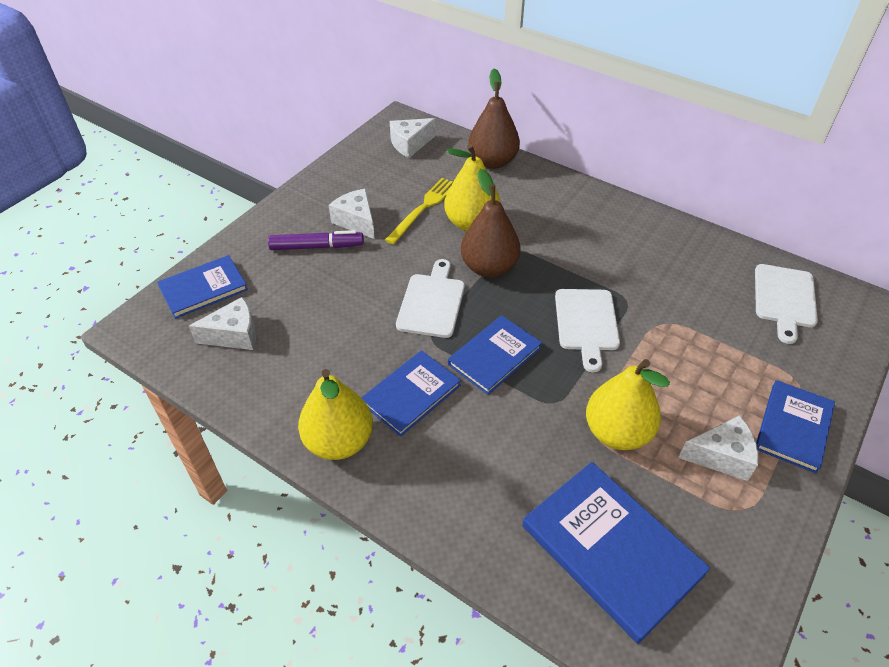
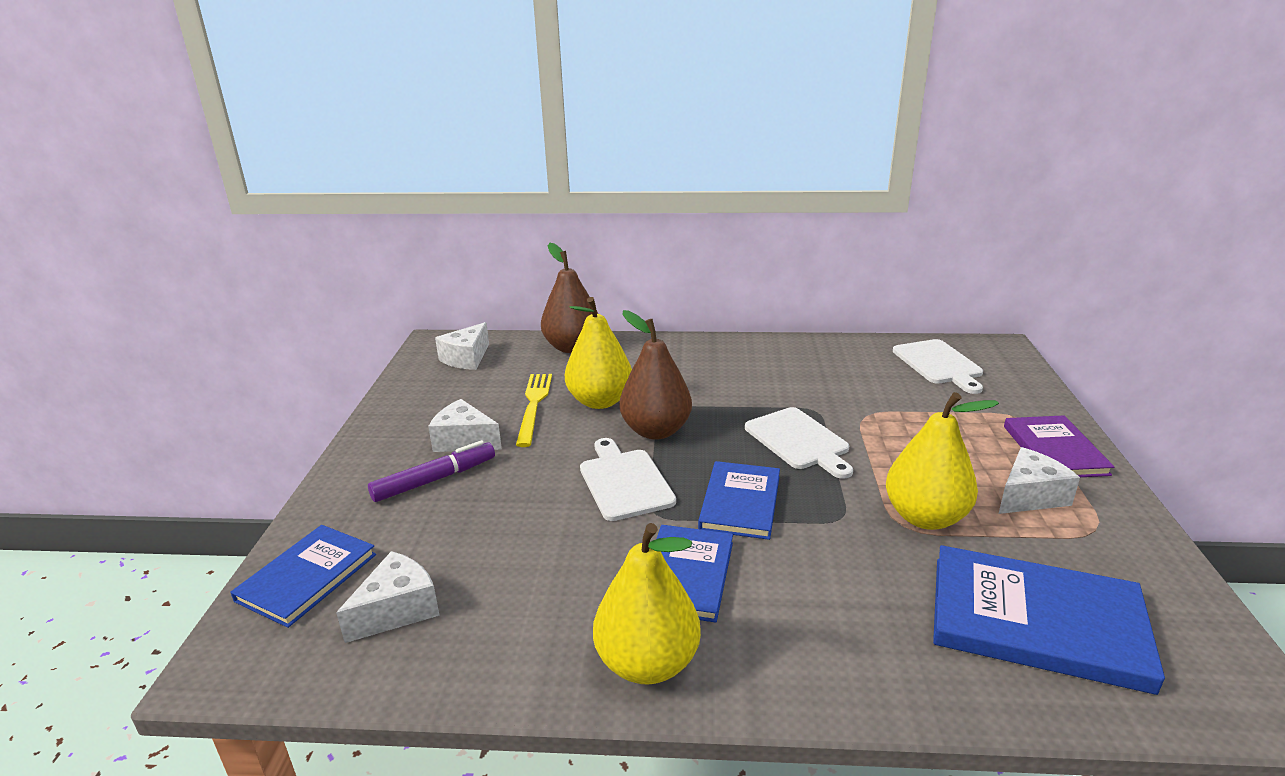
camera: 30 degrees left, 20 degrees down
blue book [756,380,835,474] -> purple book [1004,415,1115,477]

